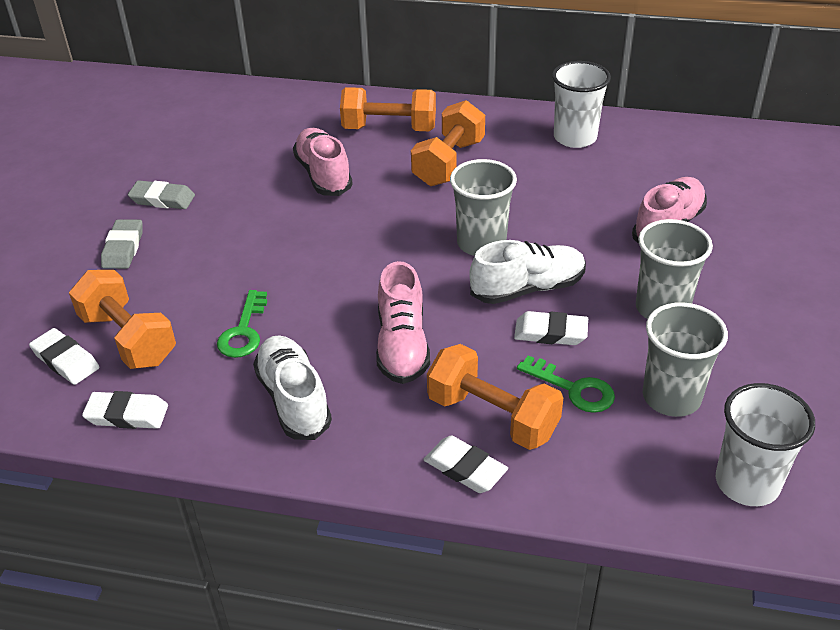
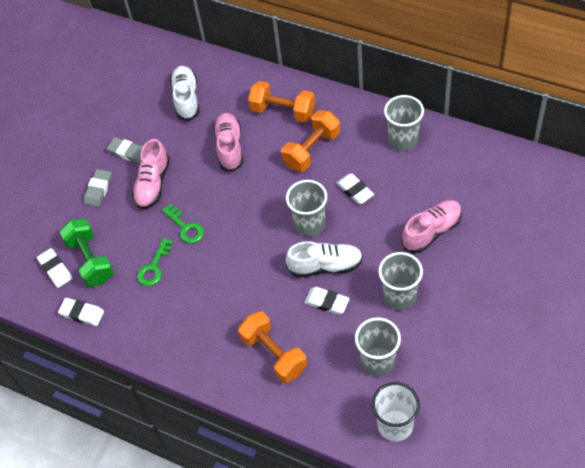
camera: 20 degrees right, 15 degrees up
orange dumbbell [69,270,176,369] -> green dumbbell [60,219,114,287]
white shoe [253,335,332,440] -> white shoe moved to [170,66,199,121]
pink shoe [376,261,430,384] -> pink shoe moved to [132,139,170,210]
white eraser [423,435,508,493] -> white eraser moved to [336,173,374,204]
green key [517,355,615,413] -> green key moved to [162,204,204,243]
white cup [552,61,611,148] -> grey cup [384,95,424,151]

